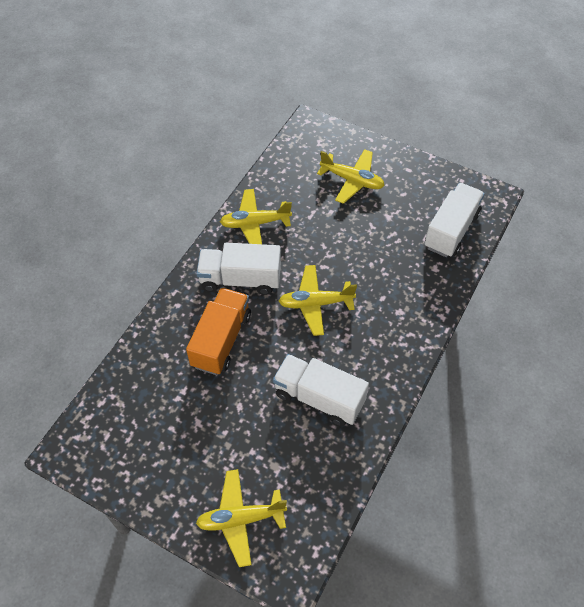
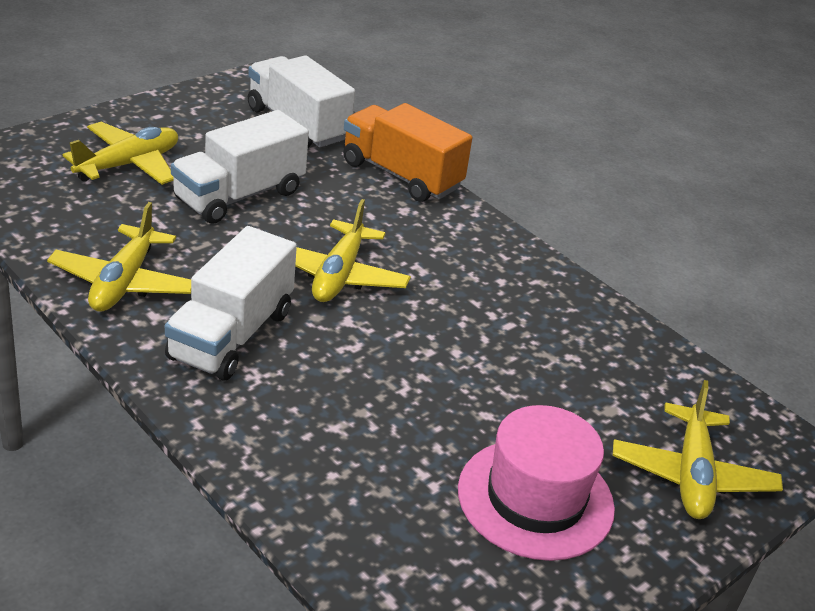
camera: 75 degrees left, 20 degrees down
orange truck [186,287,251,375] -> orange truck moved to [343,103,472,202]
white truck [273,354,369,426] -> white truck moved to [171,110,309,224]
none -> pink hat [458,405,615,561]

